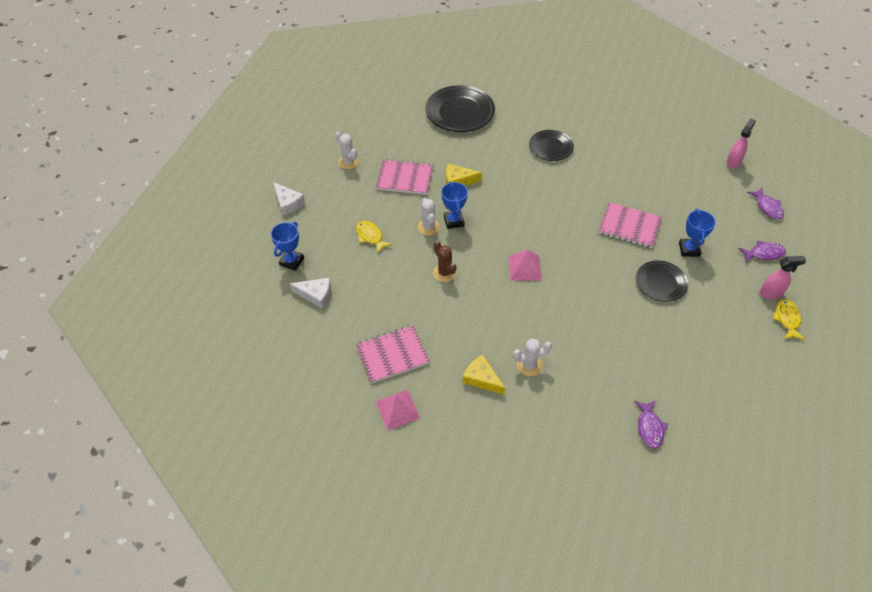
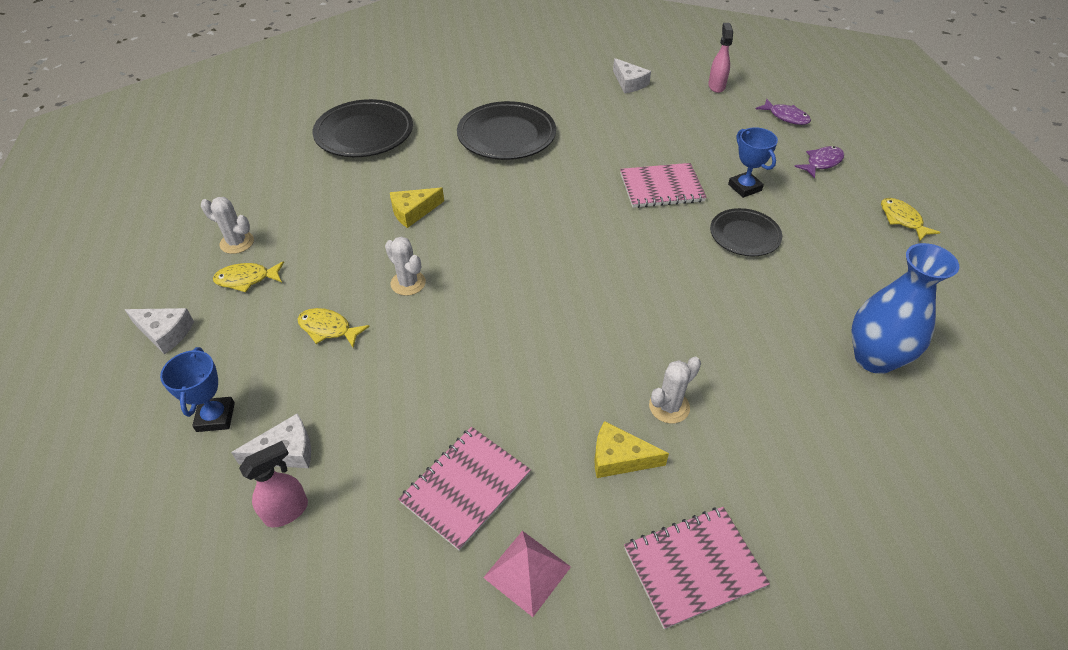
camera: 30 degrees left, 5 degrees down
pink notebook [376,159,433,195] -> pink notebook moved to [624,507,770,629]
brown cactus [433,241,457,282] -> none
blue trophy [441,181,468,229] -> none
pink pyramid [509,250,541,280] -> none
black plate [529,130,574,161] -> black plate [457,101,556,160], size x1.63
purple fish [634,401,668,449] -> none
pink spray bottle [759,256,807,299] -> pink spray bottle moved to [239,441,308,527]
none -> yellow fish [213,261,284,292]
none -> white cheese [613,58,651,93]
none -> blue vase [852,243,959,374]

